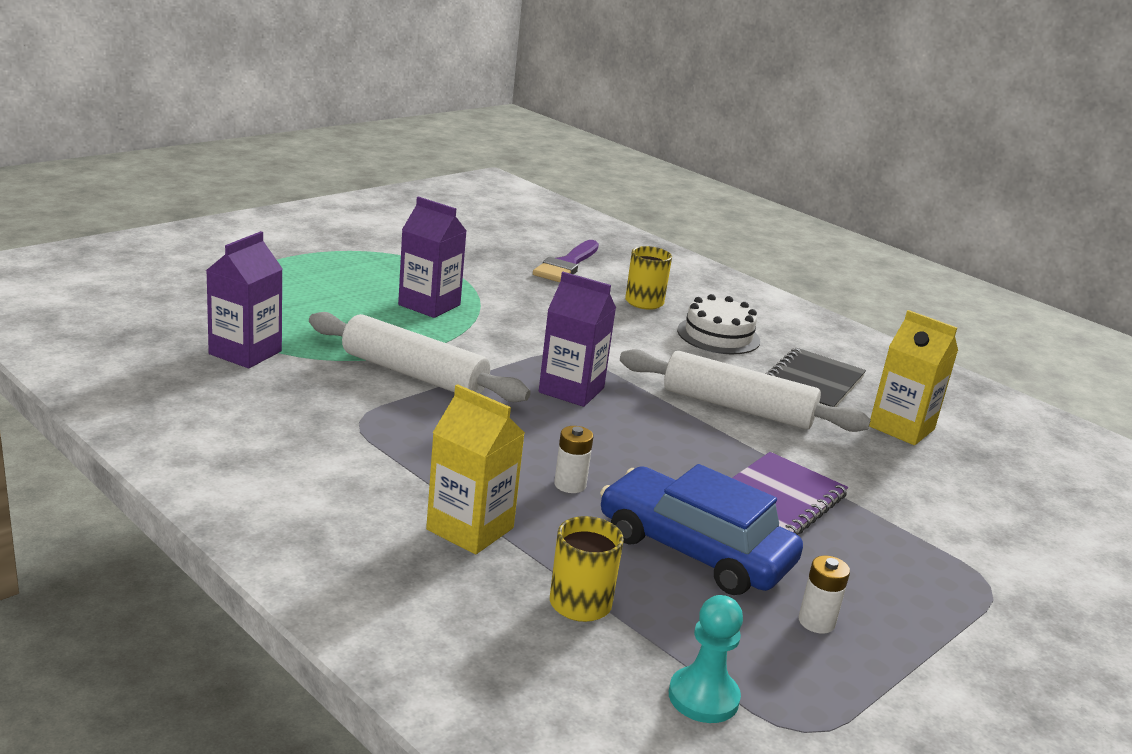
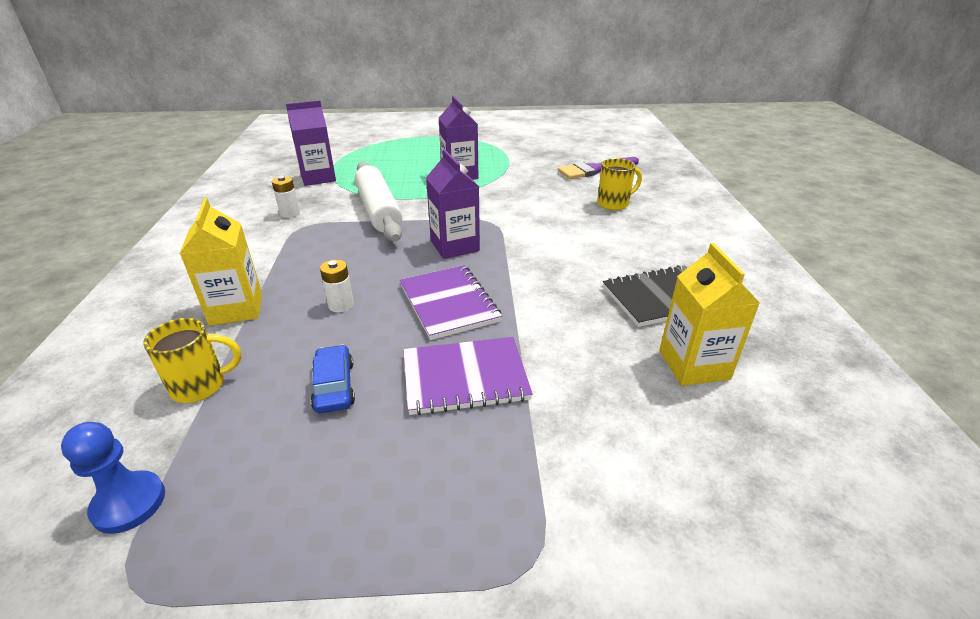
camera: 45 degrees right, 10 degrees up
blue car [600,464,803,595] -> blue car [311,345,355,413], size x0.49
white rolling pin [620,349,871,432] -> none
turquoise pawn [669,595,743,723] -> blue pawn [61,422,165,534]
white cake [677,294,760,354] -> none
white battery [799,556,850,634] -> white battery moved to [272,176,300,218]
none -> purple notebook [400,265,502,340]

